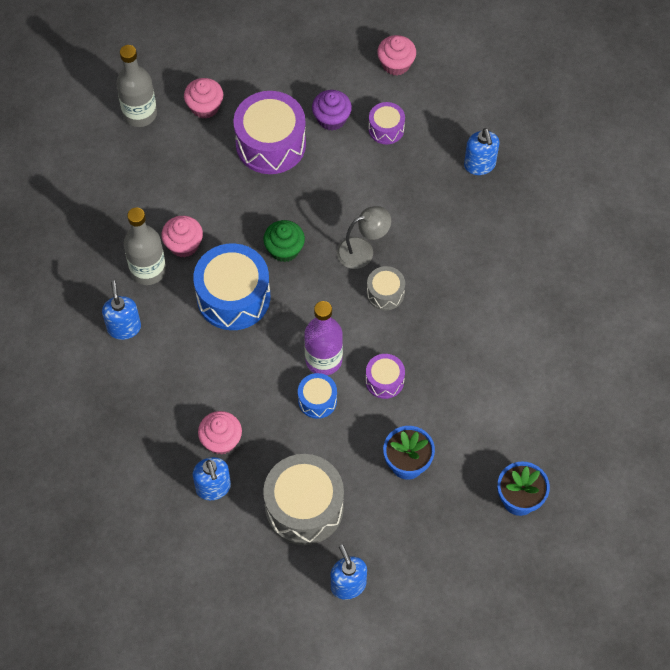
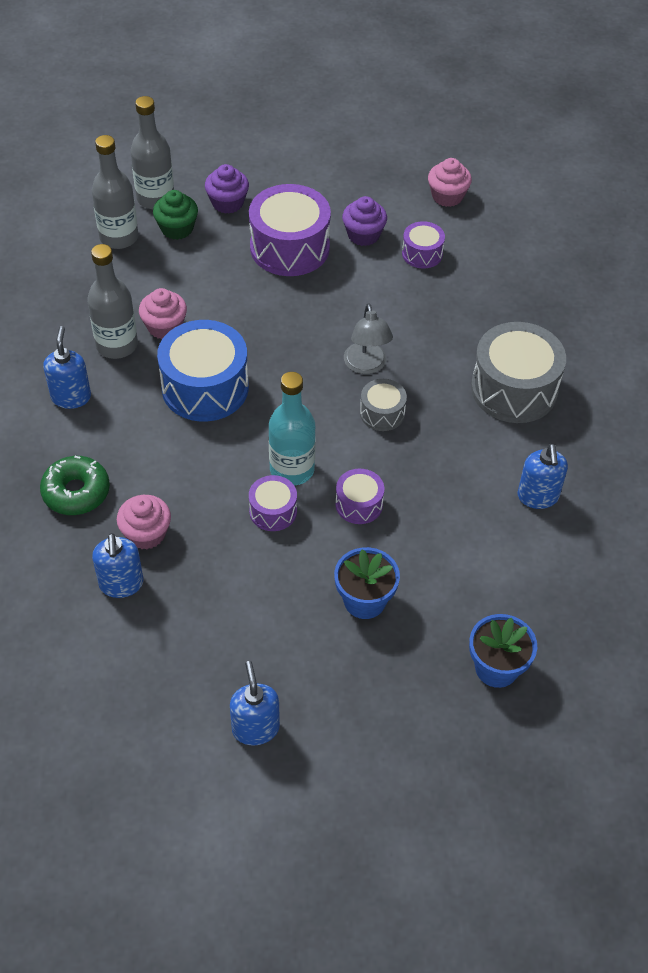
camera: 10 degrees right, 10 degrees down
pink cupcake [184,78,223,119] -> purple cupcake [205,164,249,214]
green cupcake [263,220,305,262] -> green cupcake moved to [153,190,198,240]
grey drum [263,454,344,545] -> grey drum moved to [471,322,566,423]
blue drum [298,373,337,419] -> purple drum [249,475,297,531]
purple bottle [304,301,343,375] -> turquoise bottle [269,372,316,486]
grey lamp [337,206,391,269] -> grey lamp turned 90 degrees clockwise [344,303,393,374]
blue soap dispenser [464,128,499,175] -> blue soap dispenser moved to [518,444,568,509]
none -> green donut [40,456,110,515]
none -> grey bottle [92,135,139,249]

